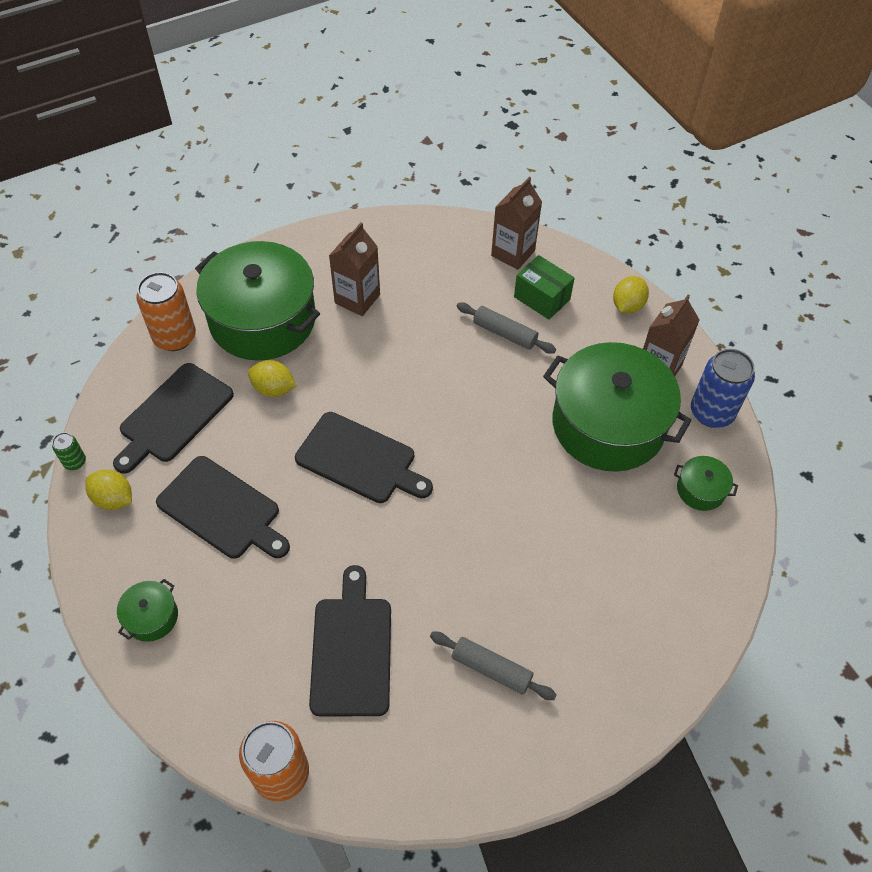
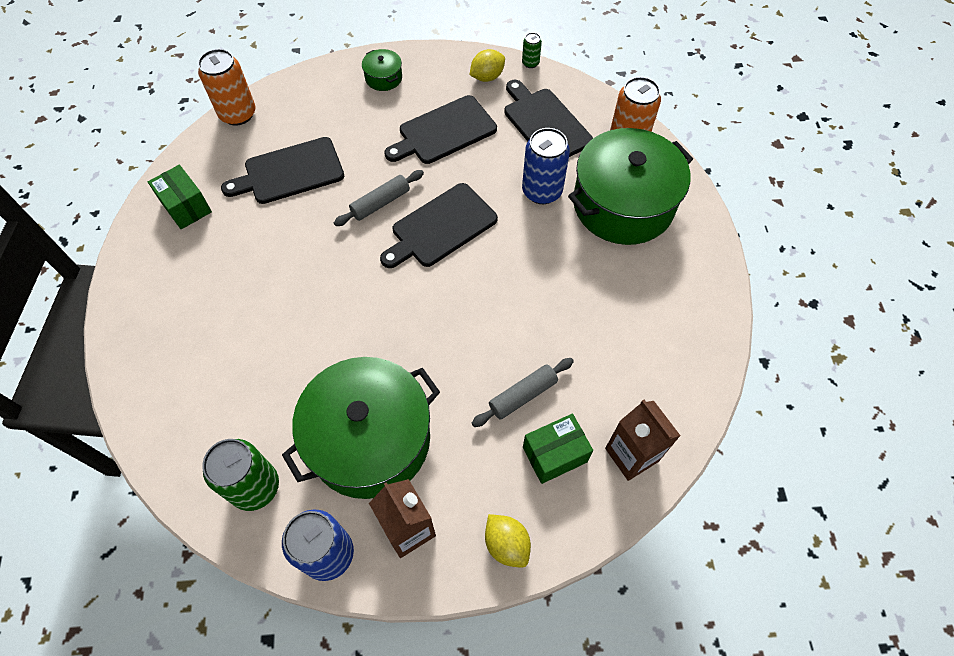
camera: 115 degrees right, 5 degrees up
yellow lemon [248,360,296,397] -> blue can [522,128,570,204]
black cutting board [309,565,391,716] -> black cutting board turned 135 degrees clockwise [221,137,344,204]
brown carton [329,222,380,316] -> none
grey rolling pin [430,632,557,700] -> grey rolling pin moved to [334,170,424,226]
green pot [674,456,738,511] -> green can [202,439,279,511]
none -> green box [148,165,212,229]

